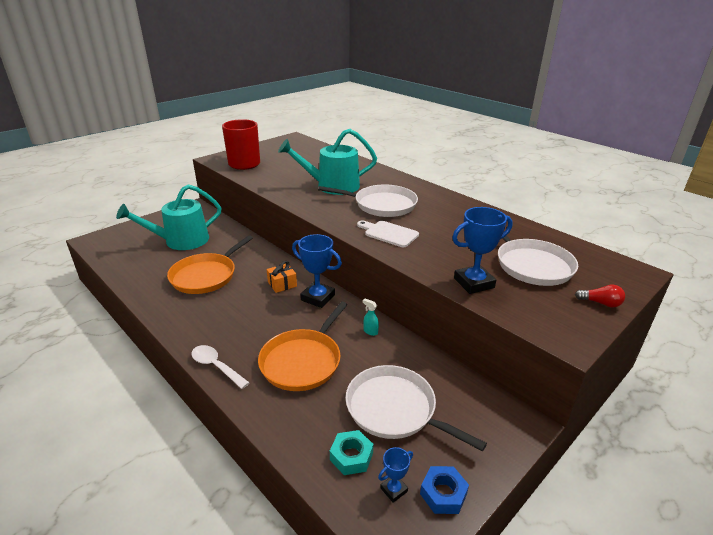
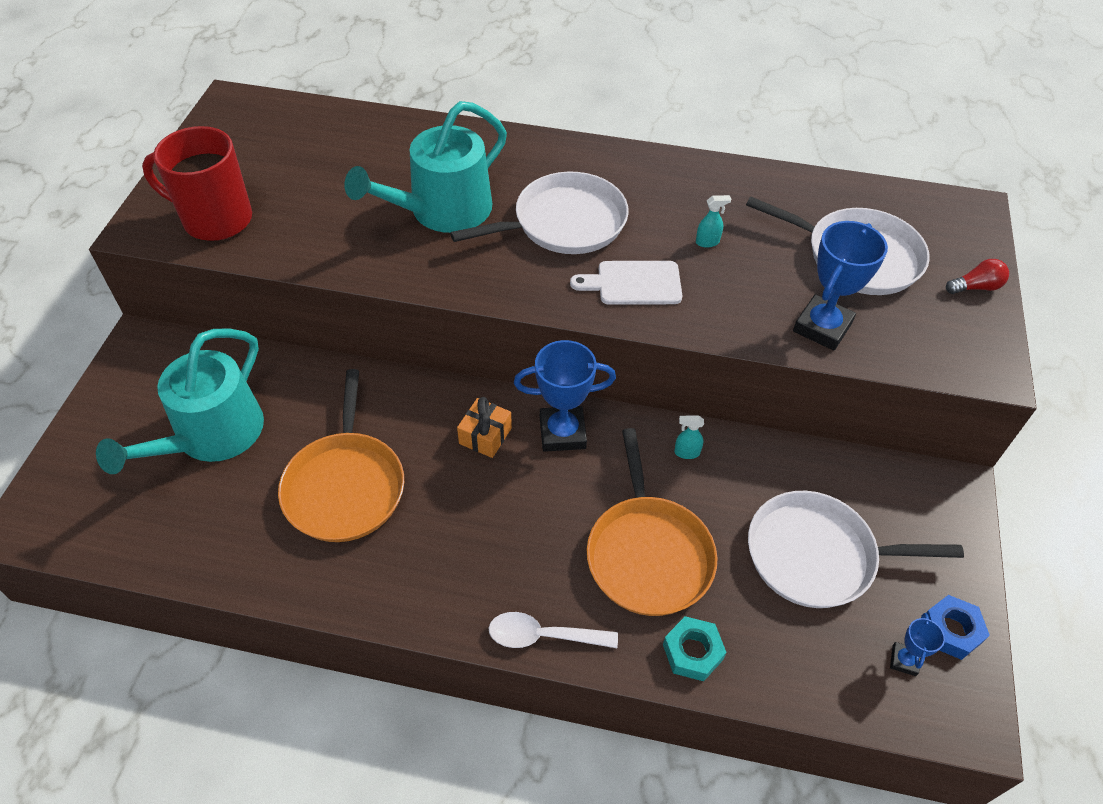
camera: 35 degrees left, 20 degrees up
turquoise nut [330,430,374,475] -> turquoise nut moved to [663,616,727,681]
none -> turquoise spray bottle [696,195,731,248]

